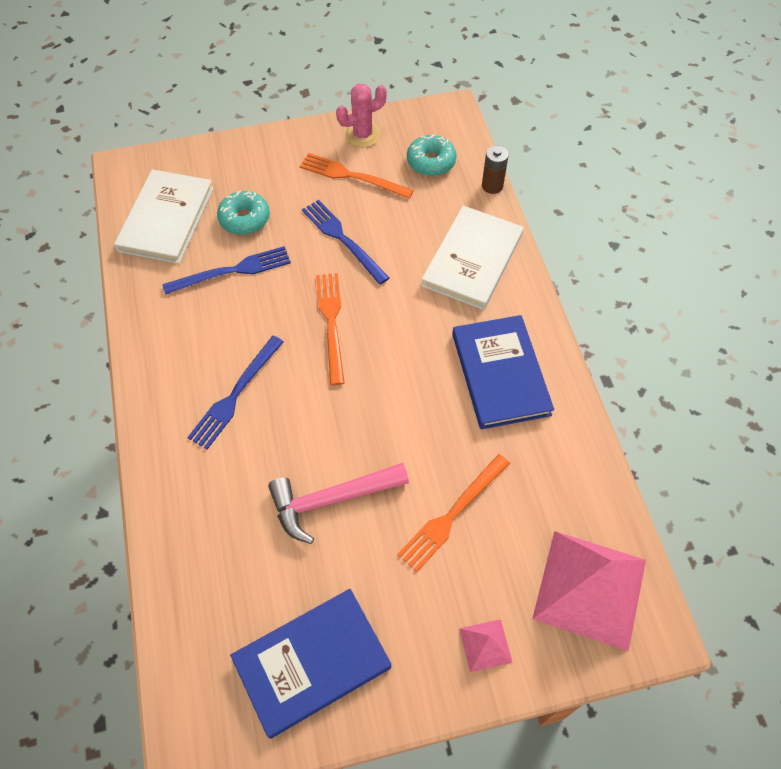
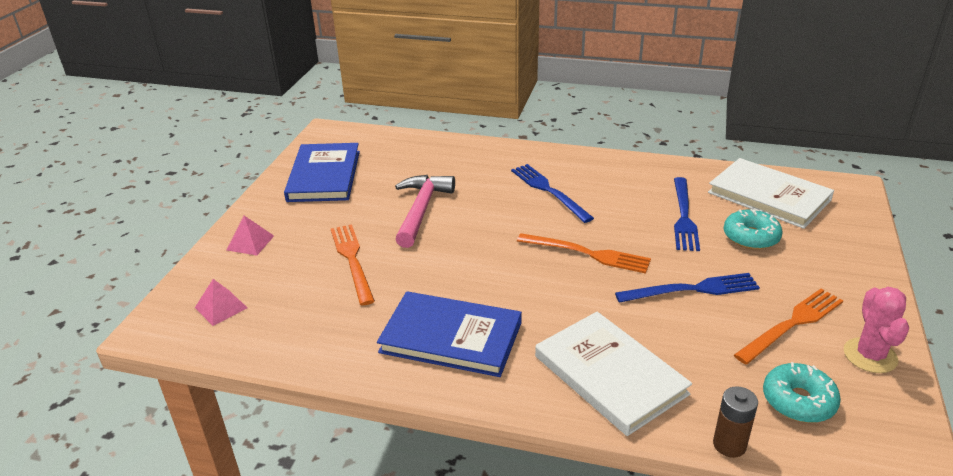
camera: 120 degrees right, 25 degrees down
pink pyramid [532,531,646,651] -> pink pyramid [195,279,247,326], size x0.44

